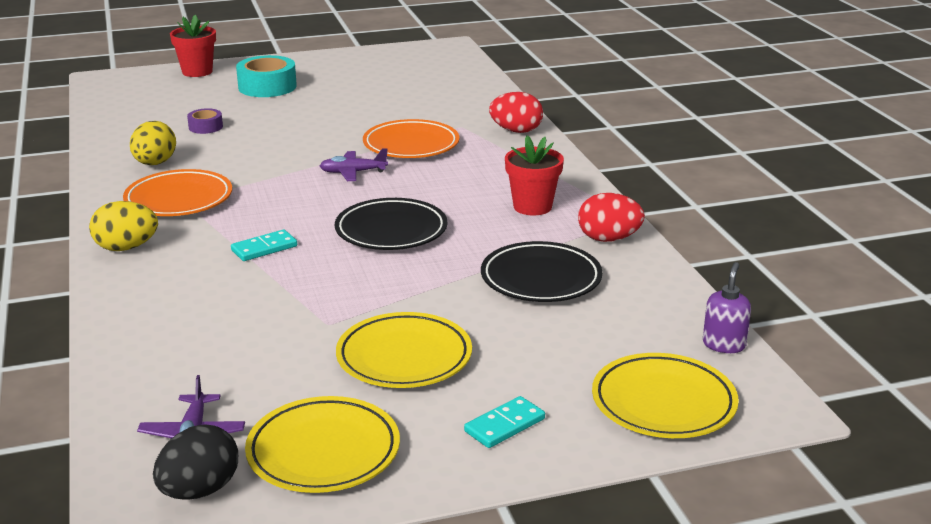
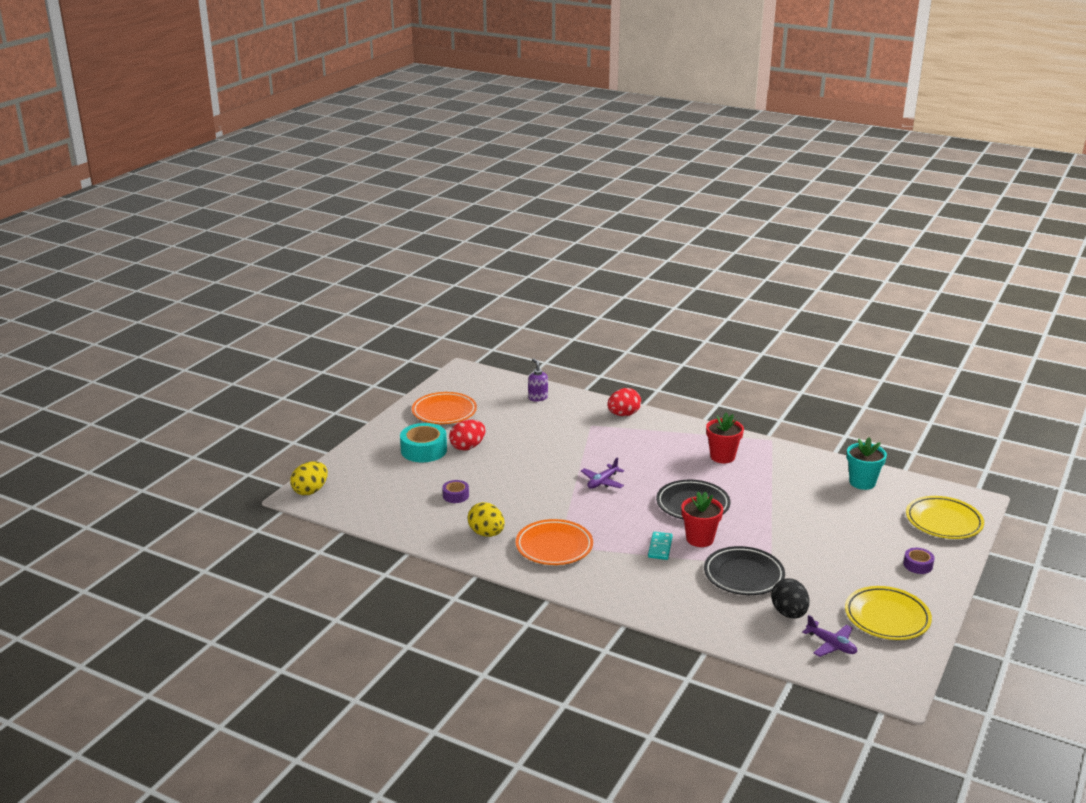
camera: 45 degrees left, 0 degrees up
yellow egg [89,201,158,251] -> yellow egg moved to [290,461,328,495]
black egg [153,425,238,500] -> black egg moved to [771,578,809,618]
red flower pot [170,15,216,77] -> red flower pot moved to [681,492,723,547]
yellow plate [336,312,472,388] -> none
orange plate [363,119,459,158] -> orange plate moved to [412,392,477,424]
turquoise domino [464,396,545,448] -> purple tape [903,548,935,574]
black plate [481,241,603,302] -> black plate moved to [704,546,785,595]
red egg [578,193,645,242] -> red egg moved to [449,420,485,451]
purple soap dispenser [703,262,751,353] -> purple soap dispenser moved to [528,358,548,401]
none -> turquoise flower pot [847,437,887,490]

